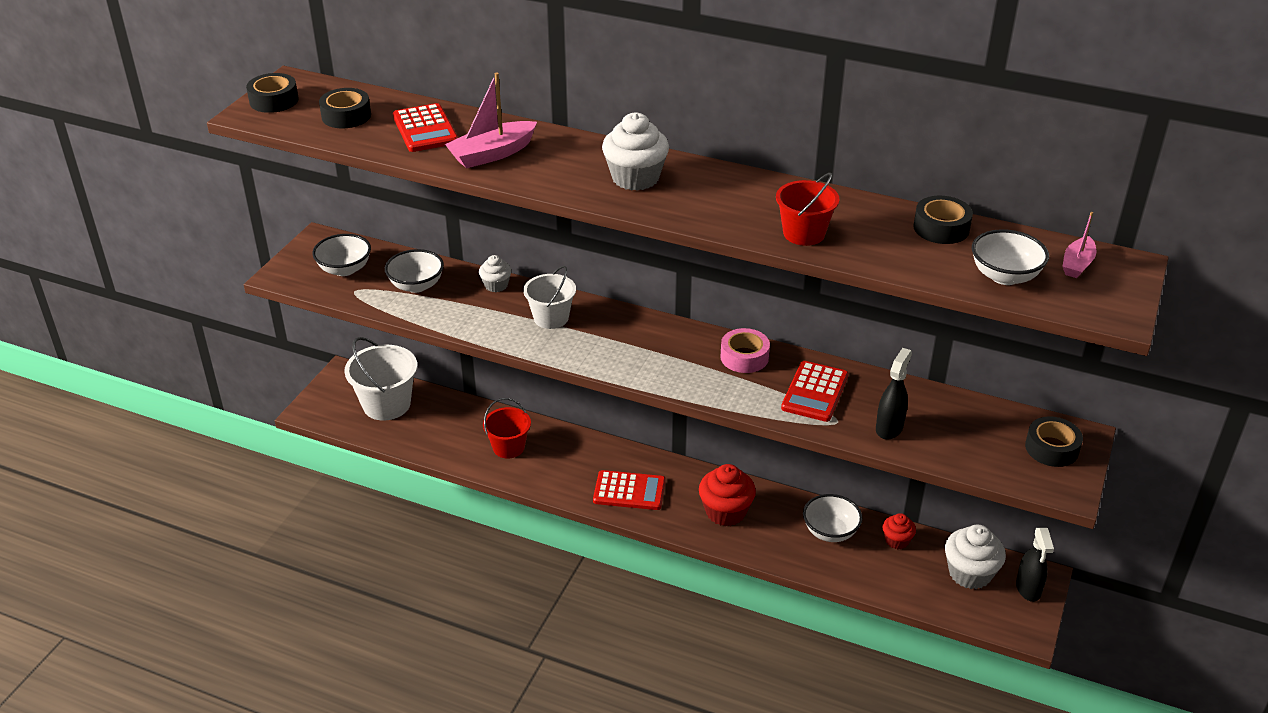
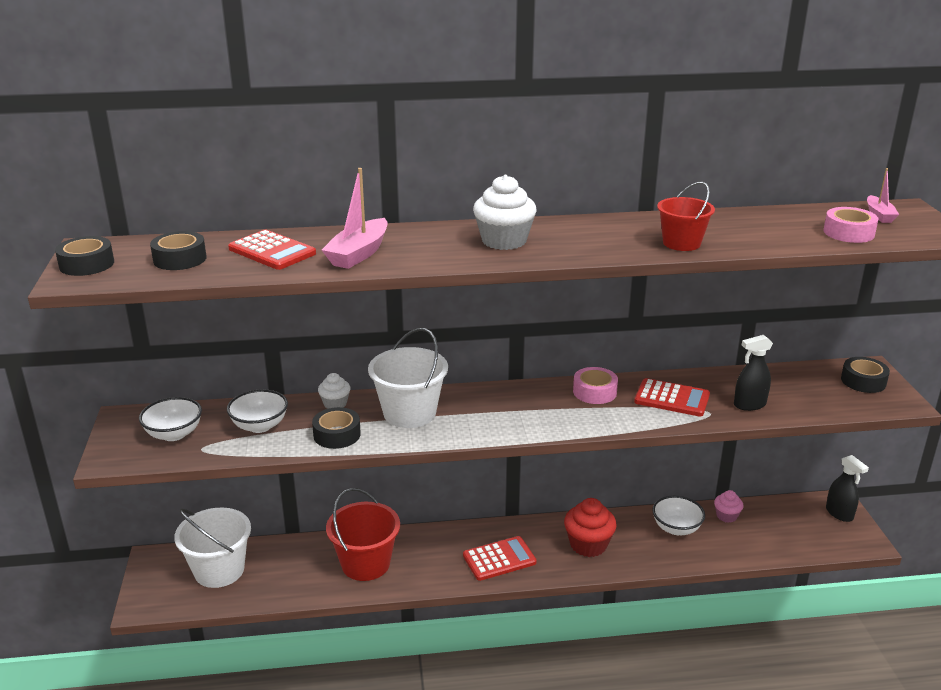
camera: 30 degrees left, 10 degrees down
red bucket [483,398,531,458] -> red bucket [326,488,400,581], size x1.54
white bucket [523,266,576,329] -> white bucket [368,328,448,428], size x1.54
red calculator [781,361,848,422] -> red calculator turned 60 degrees counterclockwise [634,378,710,417]
black spray bottle [876,348,912,440] -> black spray bottle turned 105 degrees counterclockwise [734,335,773,411]
red cupcake [882,513,916,549] -> pink cupcake [714,490,744,523]
black tape [914,196,973,244] -> black tape moved to [312,407,361,449]
white cupcake [945,525,1006,589] -> none
white bowl [972,229,1049,285] -> pink tape [823,207,879,243]

